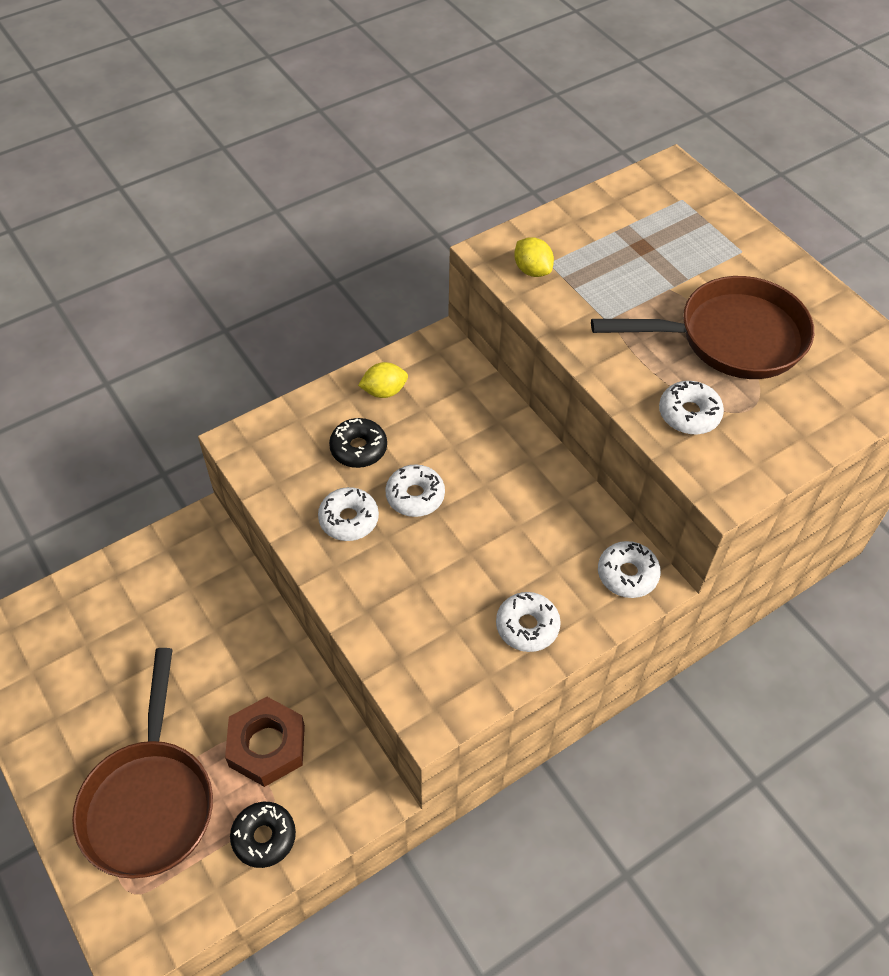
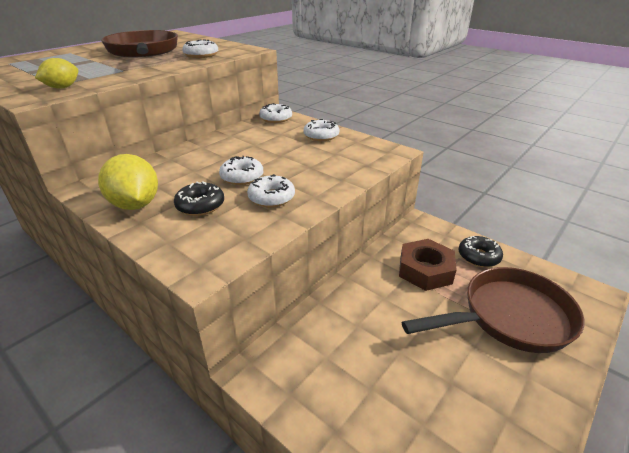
camera: 105 degrees left, 20 degrees down
yellow lemon [358,362,408,398] -> yellow lemon [98,154,158,210], size x1.71

